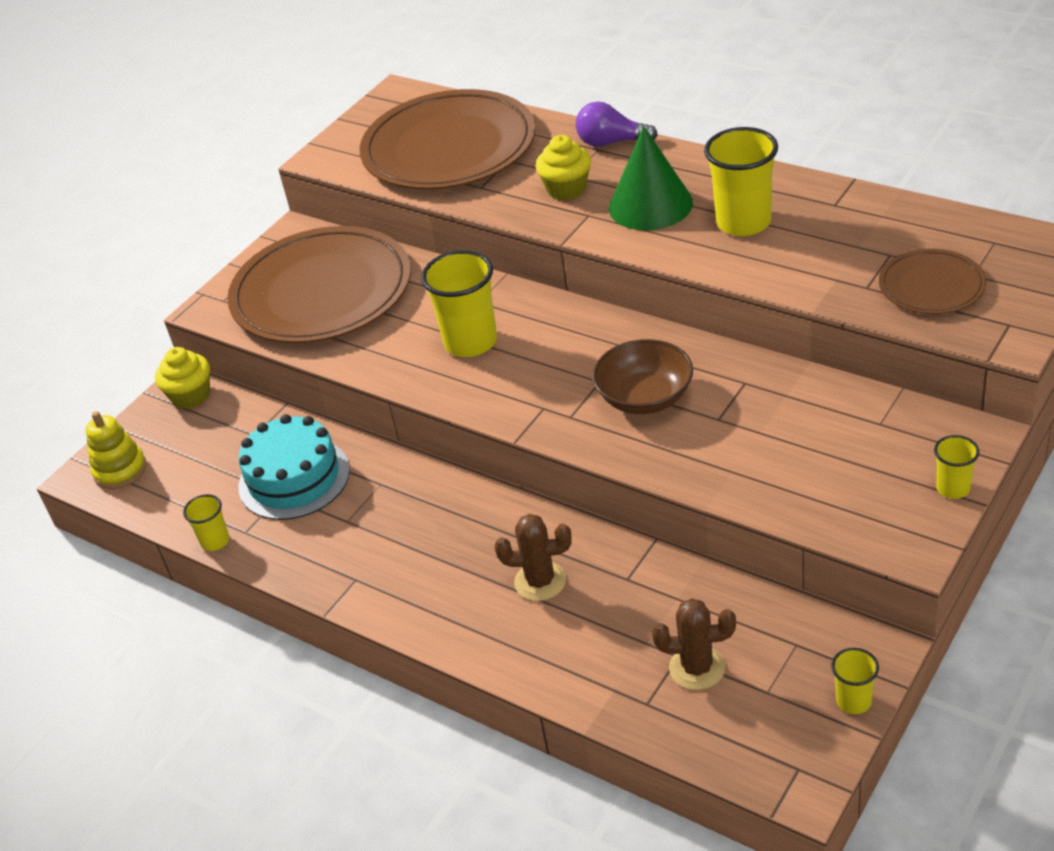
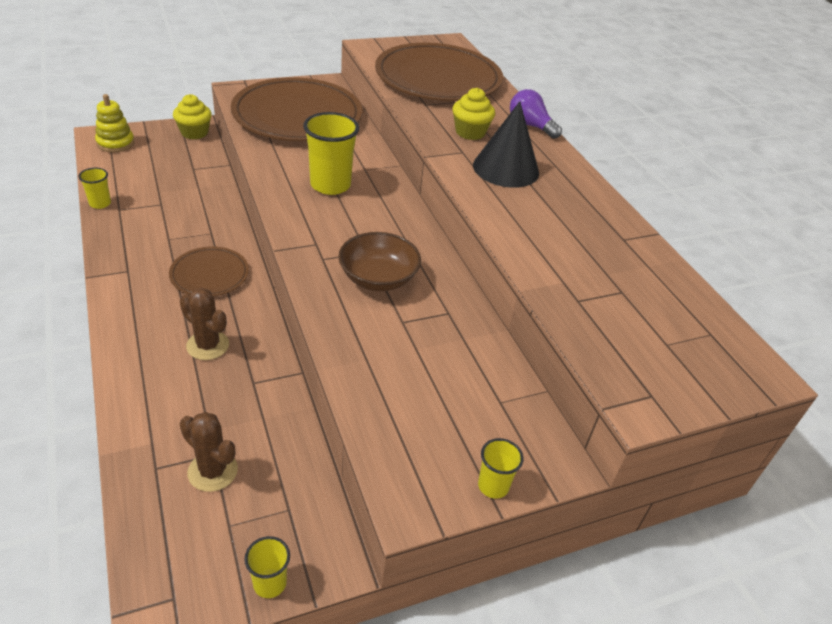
camera: 25 degrees right, 0 degrees up
turquoise cake [238,414,350,520] -> none
green cone [609,126,693,230] -> black cone [473,101,539,188]
yellow cup [704,127,778,236] -> none
brown plate [879,249,986,314] -> brown plate moved to [169,247,249,296]

